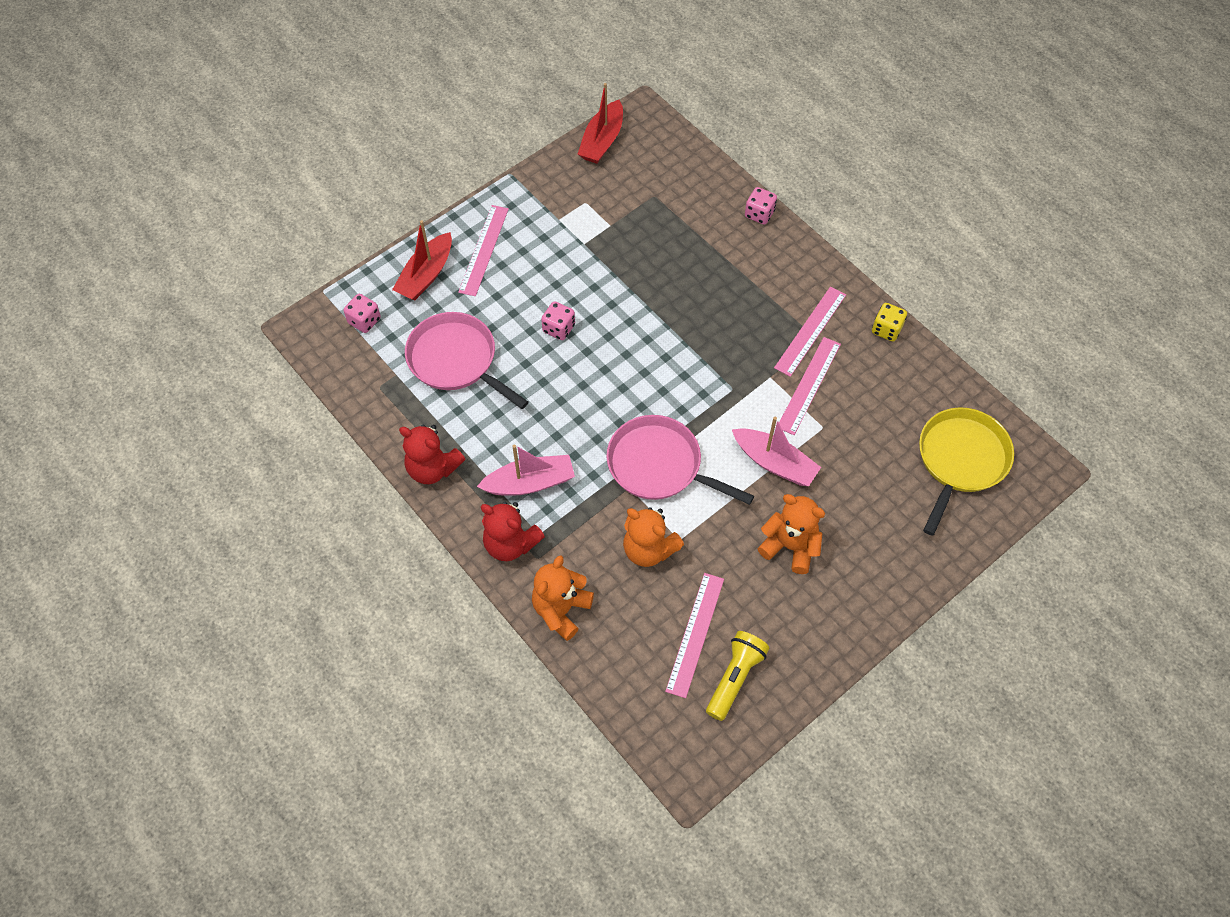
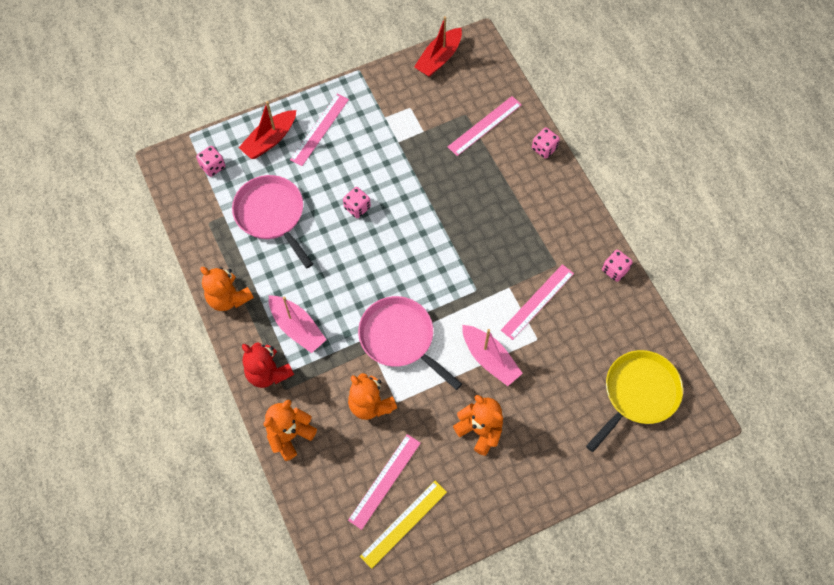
camera: 15 degrees right, 5 degrees up
red teddy bear [399,425,465,484] -> orange teddy bear [200,267,254,311]
pink boat [477,445,575,496] -> pink boat turned 45 degrees clockwise [269,295,327,353]
yellow flashlight [706,631,769,721] -> yellow ruler [360,481,447,569]
pink ruler [774,286,846,377] -> pink ruler moved to [448,96,522,156]
yellow dice [872,303,907,341] -> pink dice [602,250,633,282]

